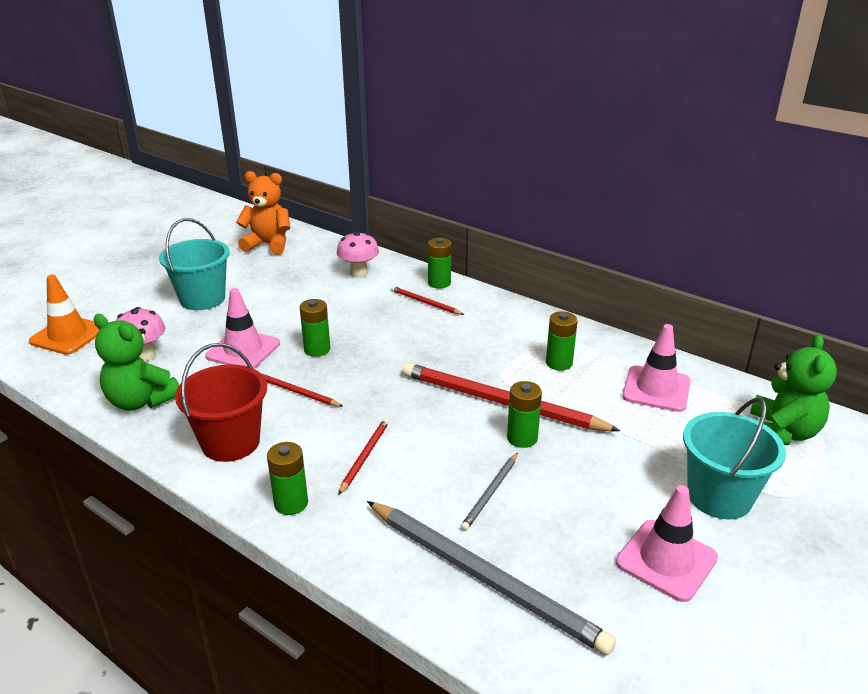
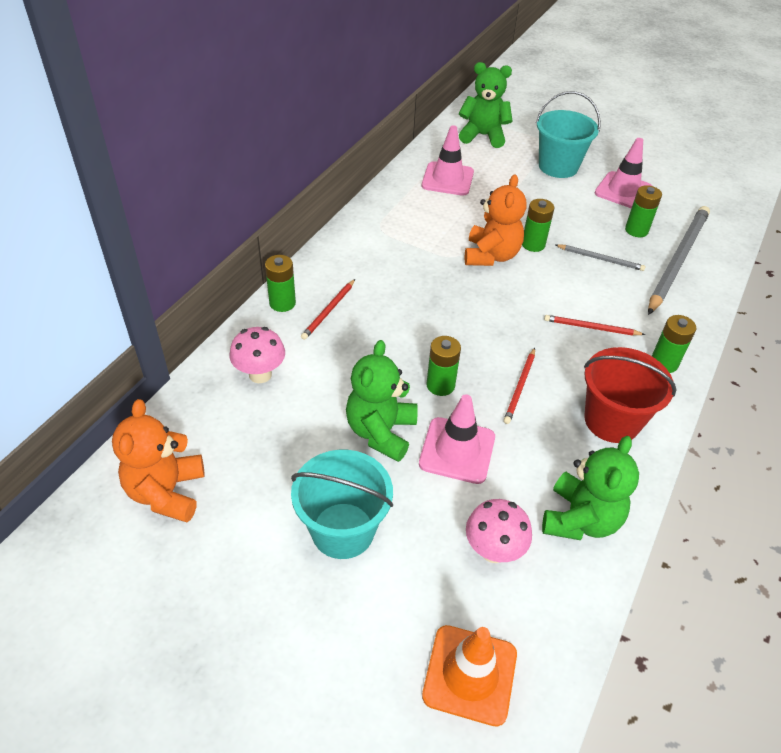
camera: 100 degrees left, 15 degrees up
red pencil [402,363,620,431] -> orange teddy bear [465,174,527,266]
green battery [546,311,578,371] -> green battery moved to [625,185,662,237]
none -> green teddy bear [346,340,418,462]

